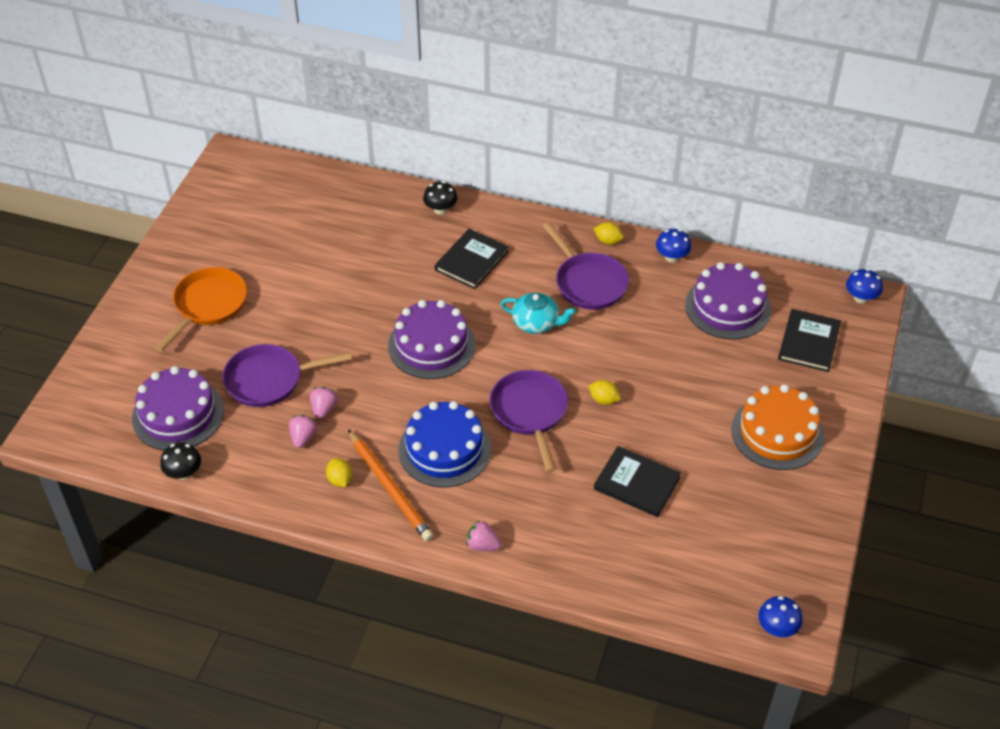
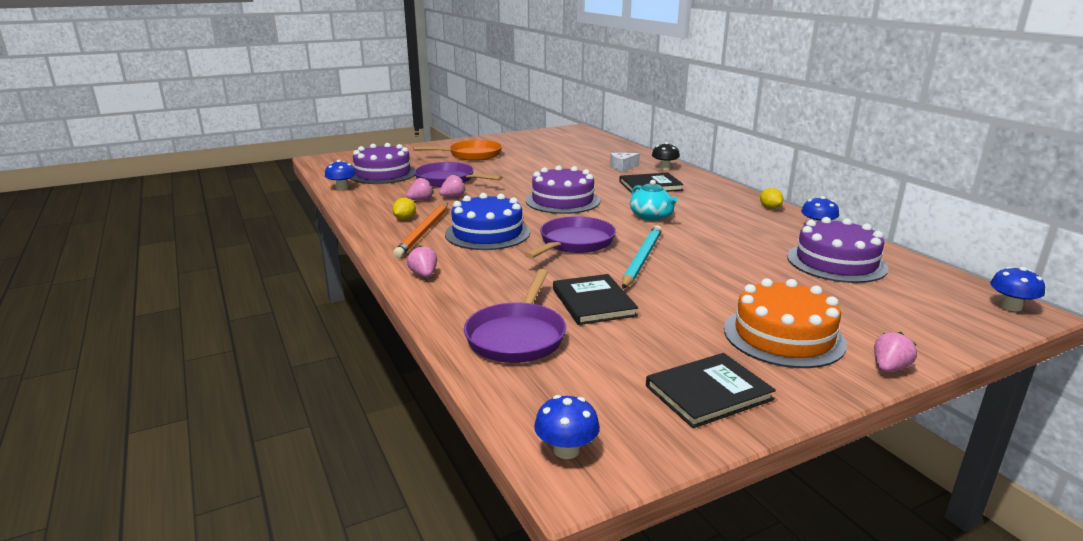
camera: 45 degrees right, 25 degrees down
black mushroom [160,442,201,480] -> blue mushroom [325,160,356,190]
purple pan [543,222,629,310] -> purple pan moved to [464,269,566,363]
yellow lemon [589,380,621,405] -> turquoise pencil [622,225,662,289]
black book [778,309,841,372] -> black book moved to [646,353,776,428]
none -> white cheese [610,153,640,172]
none -> pink strawberry [874,332,917,372]

